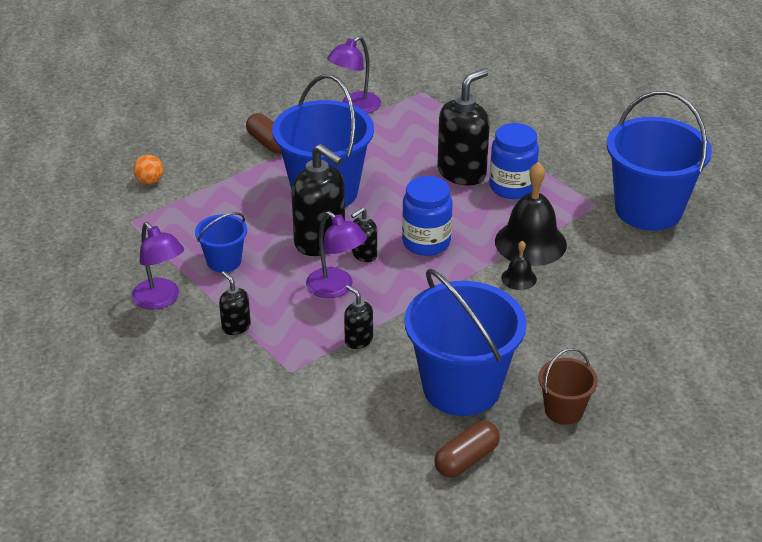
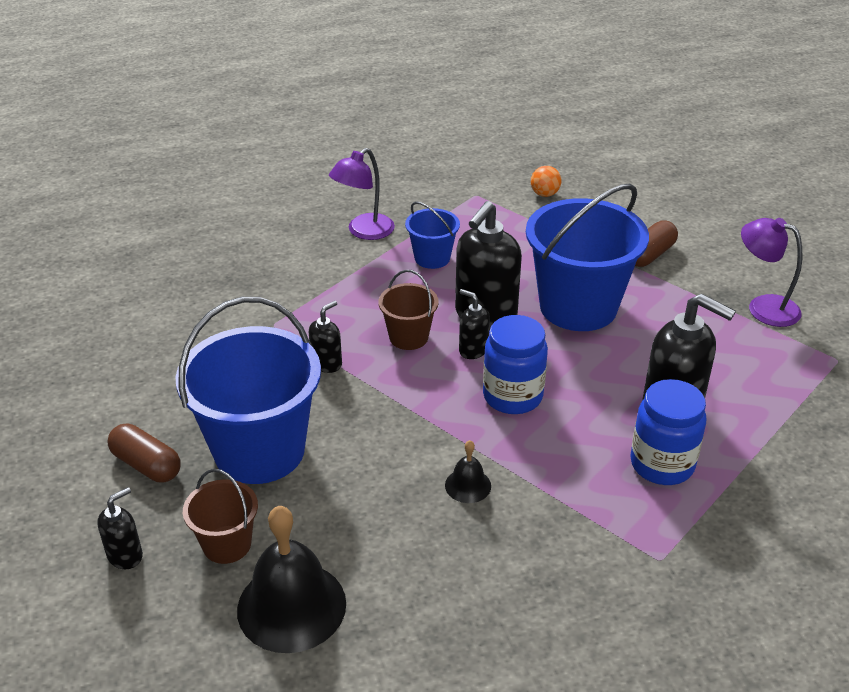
camera: 80 degrees right, 0 degrees up
black soap dispenser [219,271,251,335] -> black soap dispenser moved to [97,487,143,569]
purple lamp [306,211,367,298] -> brown bucket [378,270,439,350]
black bell [495,162,567,266] -> black bell moved to [237,506,346,653]
blue bucket [607,91,712,231] -> none

